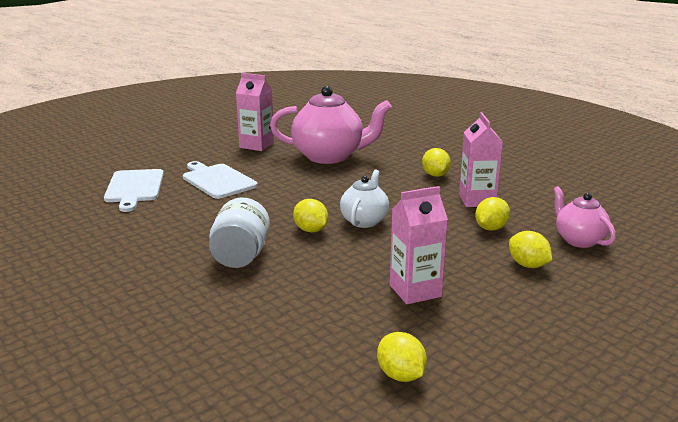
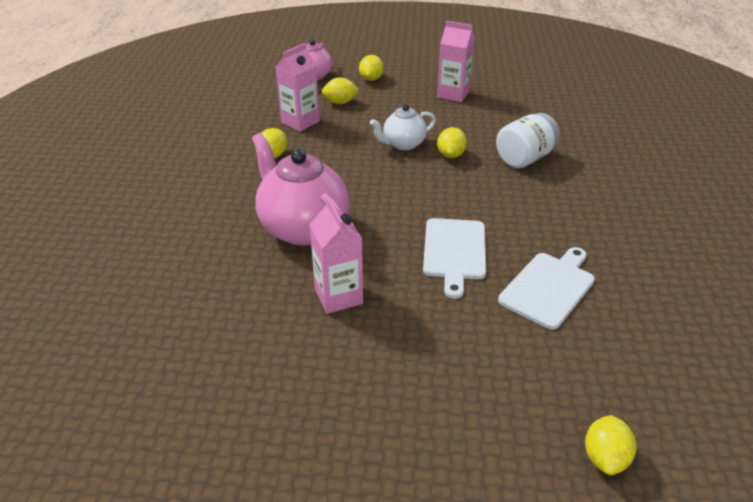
camera: 135 degrees left, 15 degrees up
yellow lemon [377,332,427,382] -> yellow lemon moved to [585,415,636,475]

